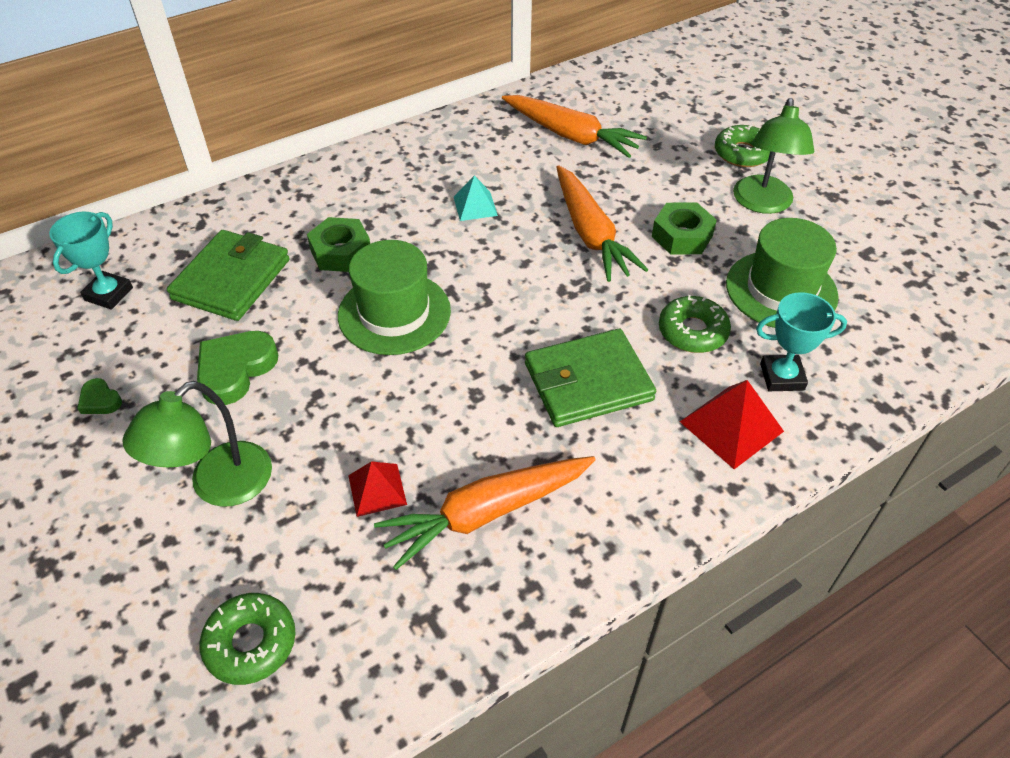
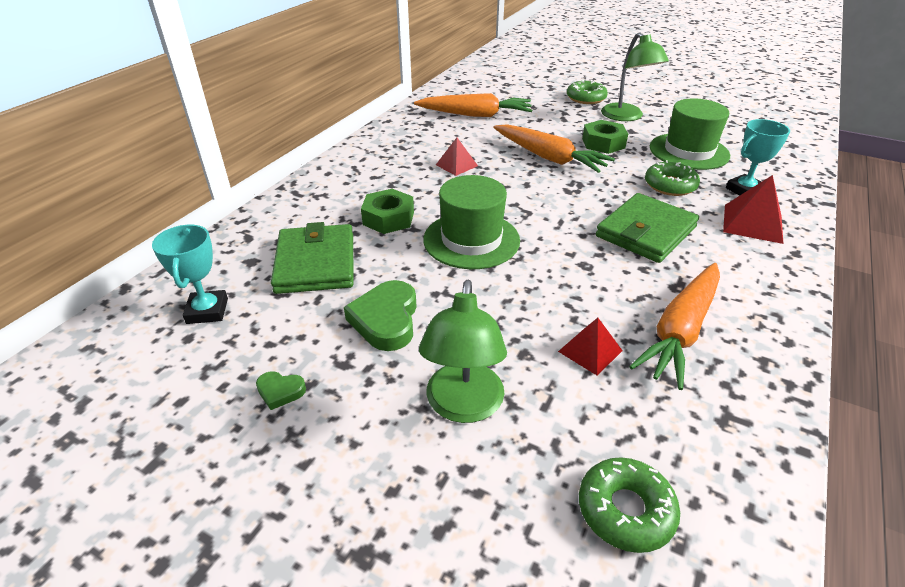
camera: 30 degrees left, 10 degrees down
turquoise pyramid [454,175,498,221] -> red pyramid [436,138,478,176]

